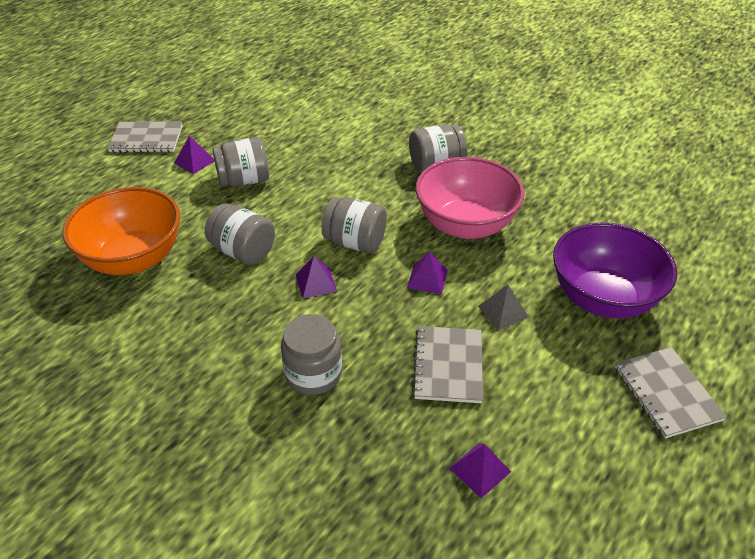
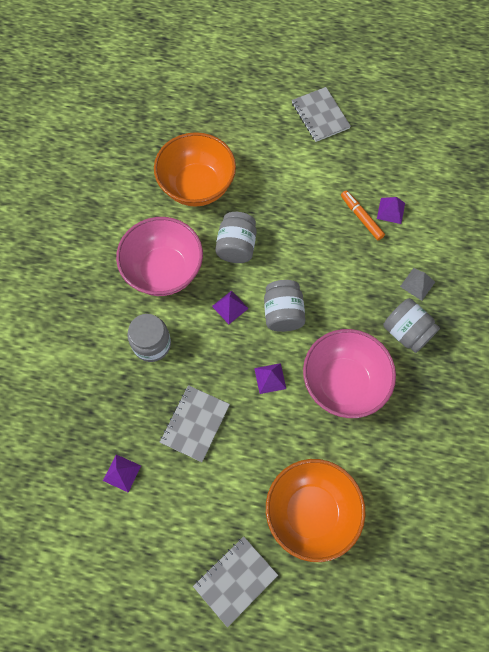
camera: 65 degrees right, 25 degrees up
purple pyramid [174,136,214,174] -> purple pyramid moved to [377,197,405,224]
grey jar [213,137,269,187] -> none
grey notebook [412,326,483,403] -> grey notebook turned 45 degrees counterclockwise [160,385,230,462]
grey pyramid [478,285,529,330] -> grey pyramid moved to [400,268,435,301]
purple bowl [553,222,677,319] -> orange bowl [266,459,366,562]
none -> pink bowl [116,217,203,296]
none -> orange marker [341,190,385,240]

